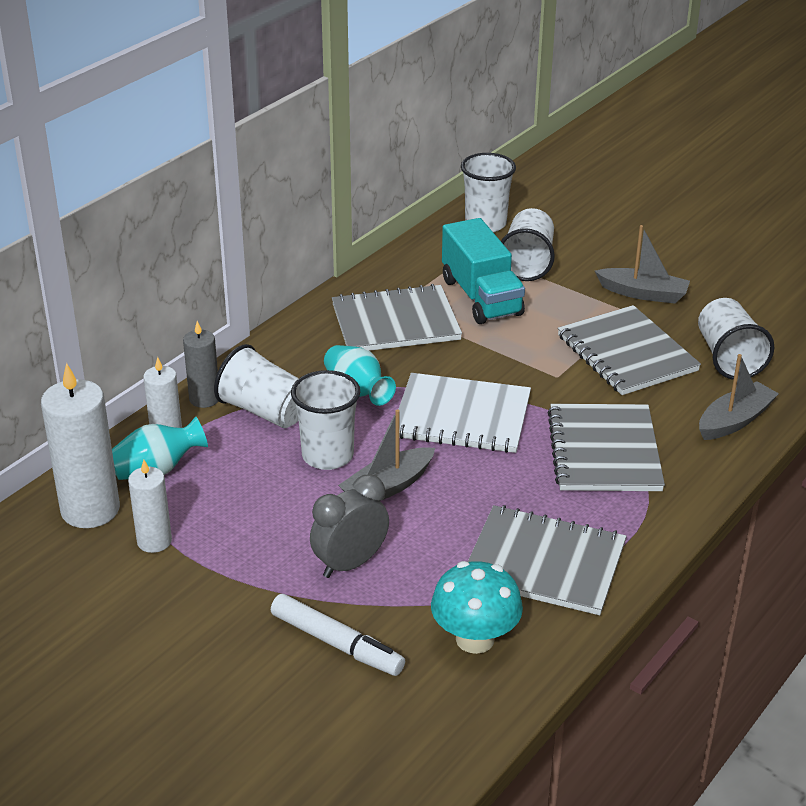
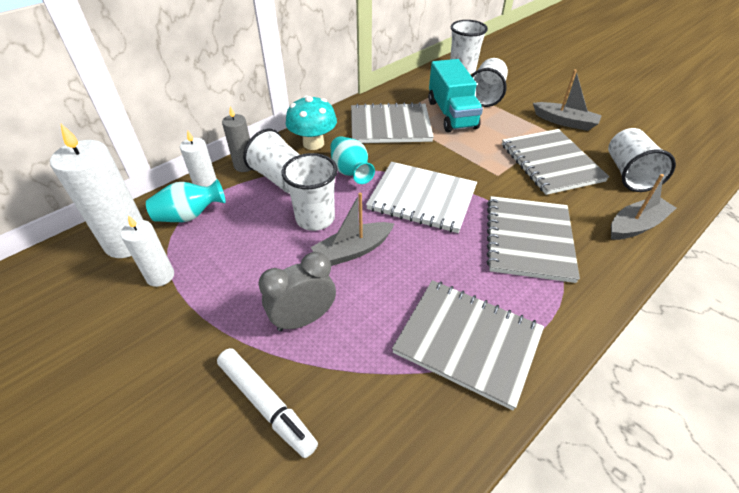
camera: 10 degrees right, 10 degrees up
turquoise mushroom [431,561,523,654] -> turquoise mushroom moved to [286,95,337,150]

